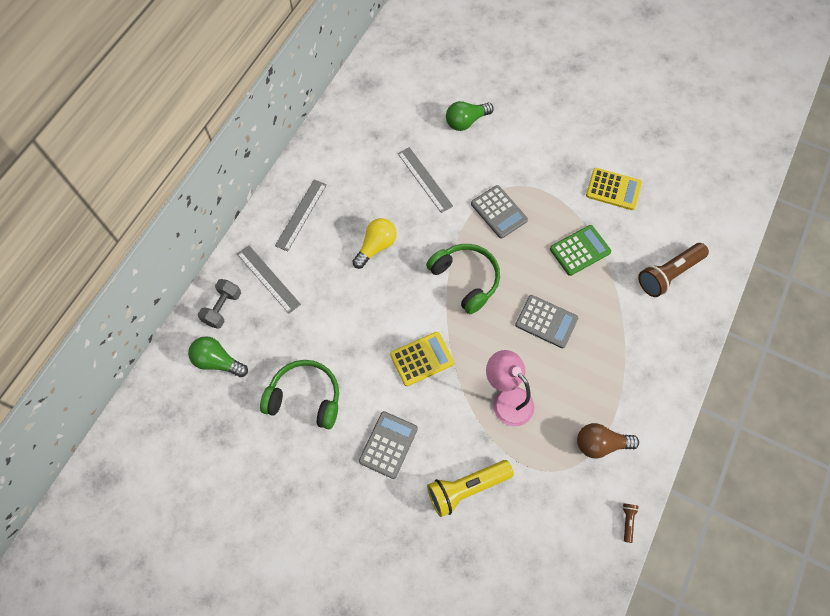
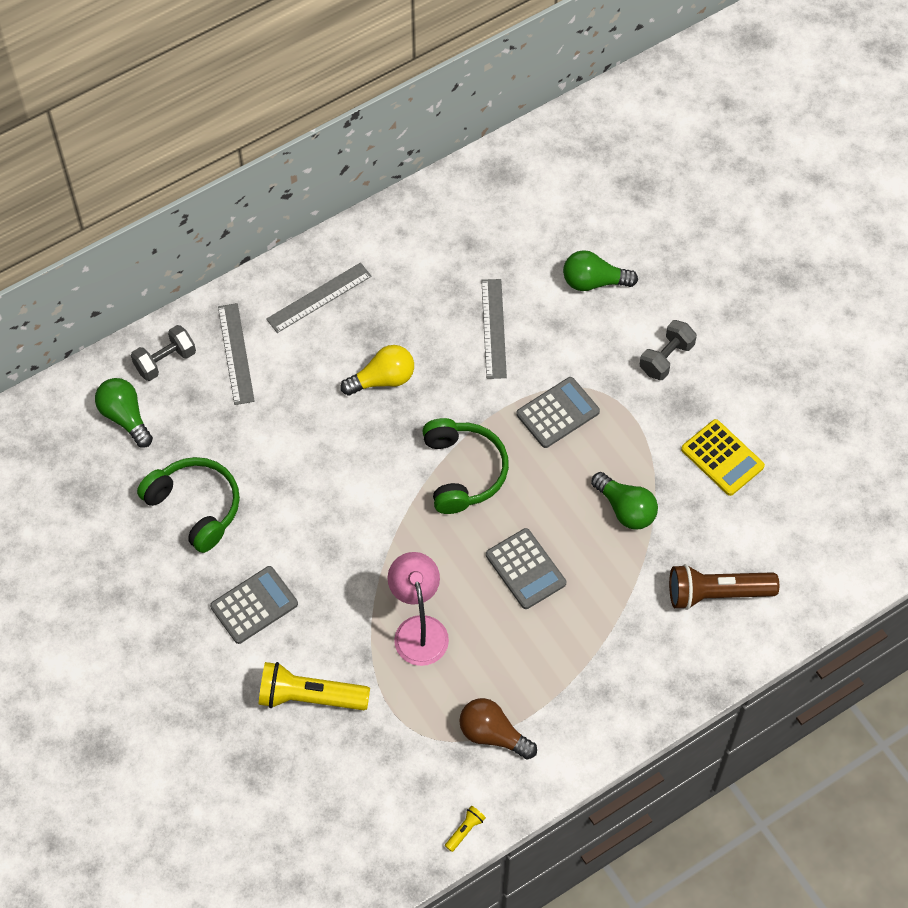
camera: 30 degrees right, 5 degrees down
yellow calculator [390,332,454,386] -> none
grey calculator [471,185,528,239] -> grey calculator turned 120 degrees counterclockwise [516,377,600,448]
green calculator [550,225,611,276] -> green light bulb [591,472,658,530]
brown flashlight [622,504,639,543] -> yellow flashlight [445,806,486,852]
none -> grey dumbbell [640,320,697,380]

